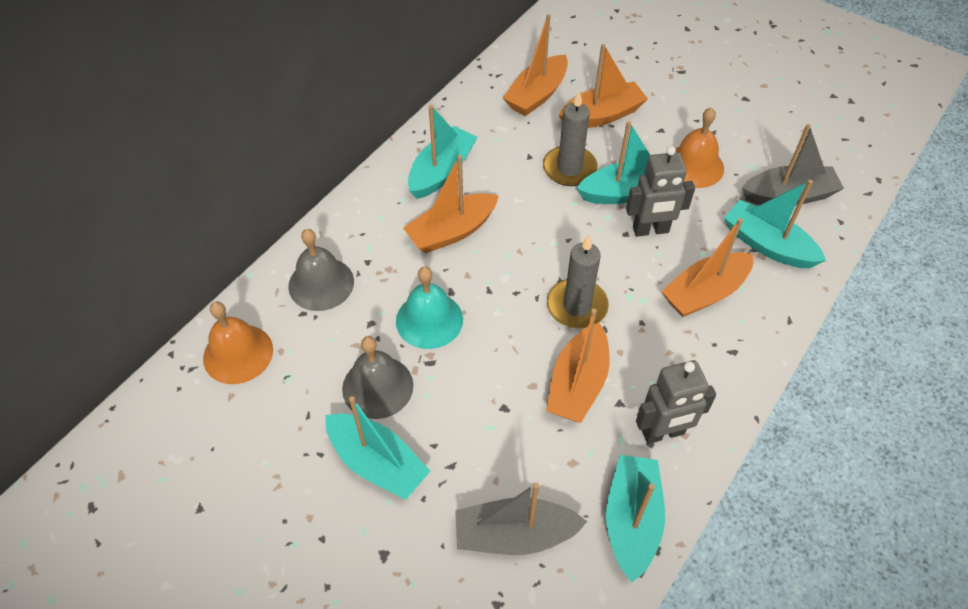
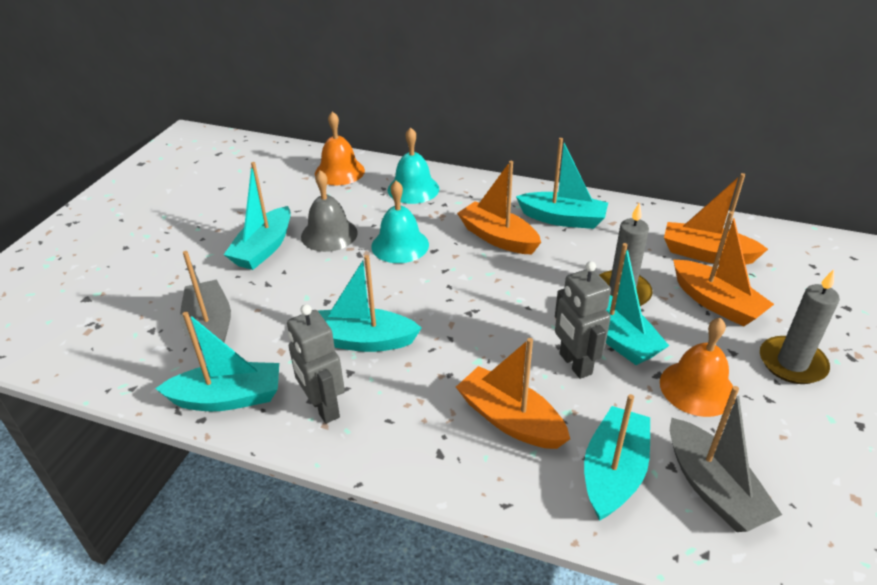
camera: 75 degrees right, 15 degrees down
grey bell [288,229,354,311] -> turquoise bell [388,127,439,204]
orange boat [546,309,610,423] -> turquoise boat [318,255,421,352]
grey candle [547,235,609,329] -> grey candle moved to [760,269,840,384]

